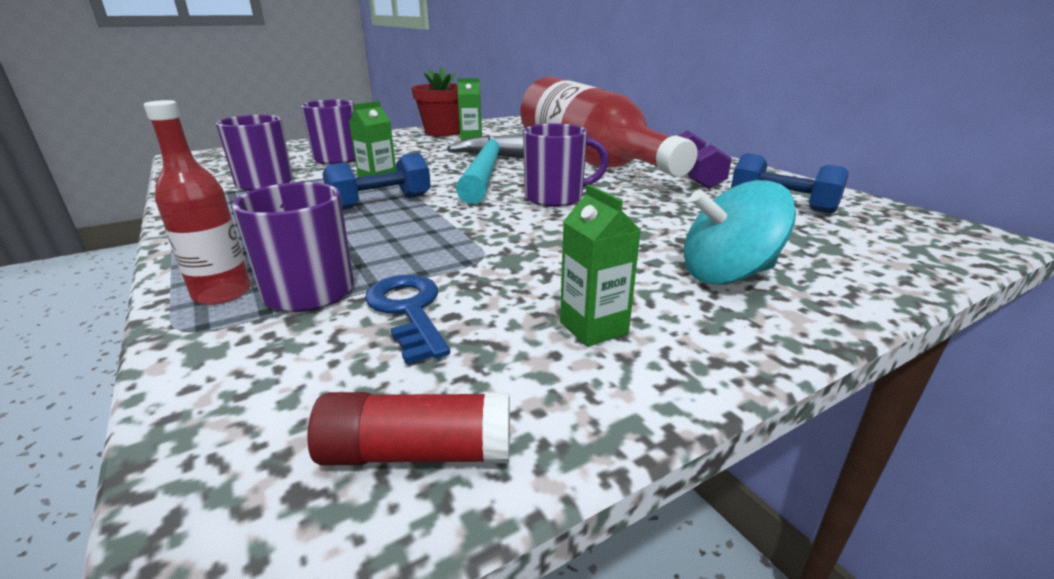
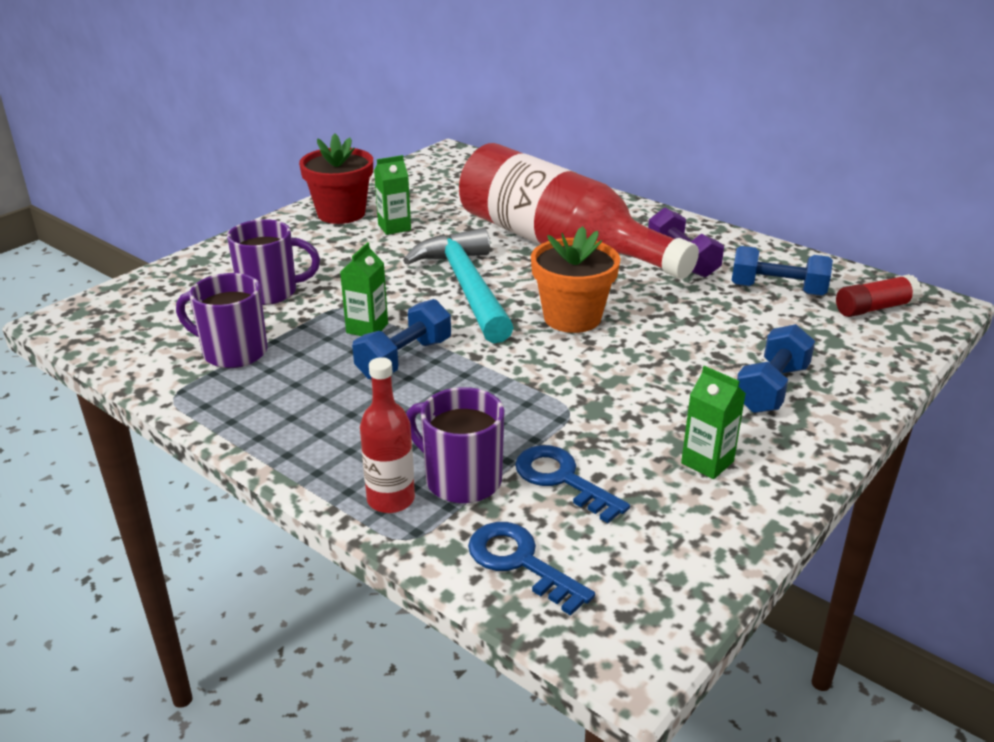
camera: 20 degrees left, 5 degrees up
red glue stick [308,392,510,465] -> red glue stick moved to [836,274,921,317]
purple mug [523,123,609,207] -> orange flower pot [531,226,620,333]
turquoise spinning top [684,180,796,285] -> blue dumbbell [737,324,815,413]
none -> blue key [468,522,595,616]

